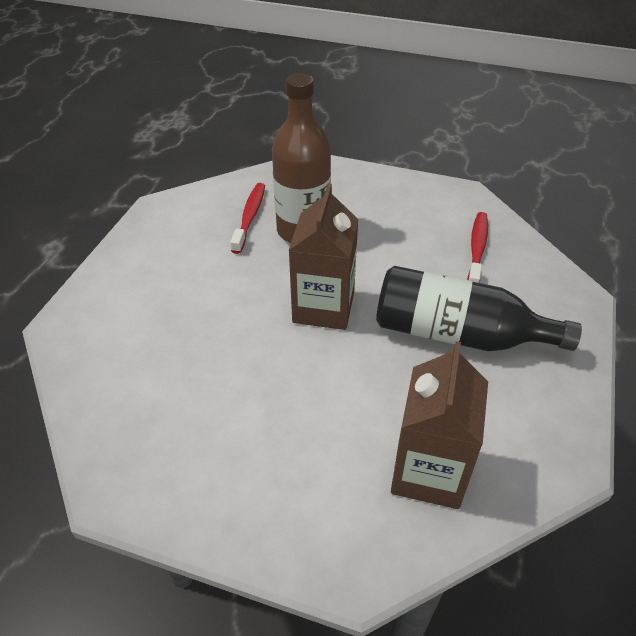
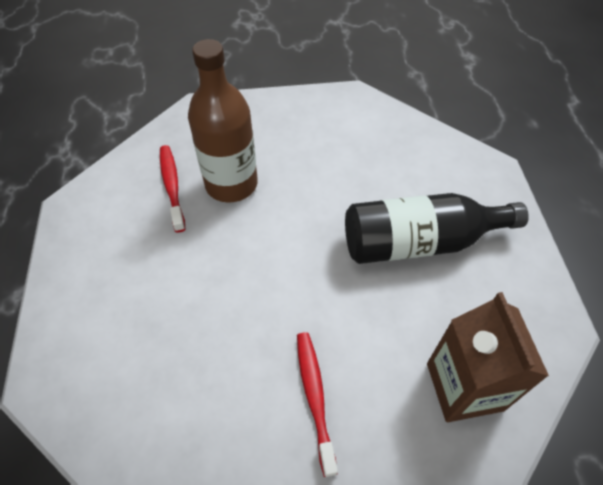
camera: 25 degrees left, 10 degrees up
brown carton [288,184,358,330] -> none
red toothbrush [467,212,488,283] -> red toothbrush moved to [297,332,338,477]

